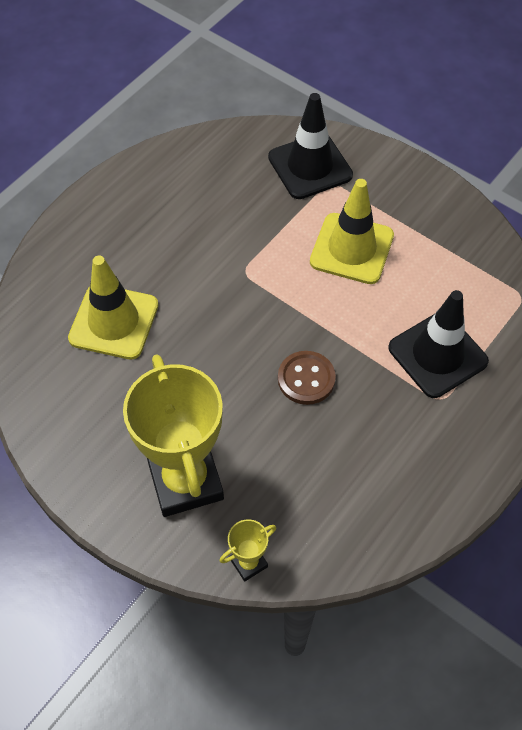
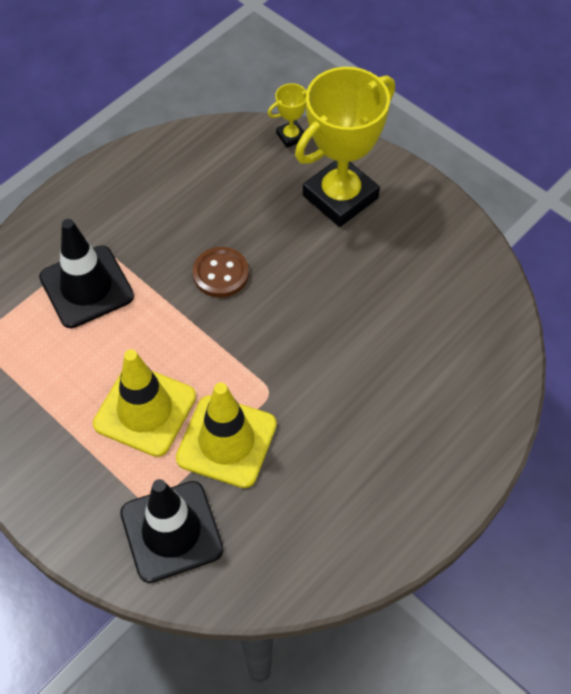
camera: 175 degrees left, 0 degrees up
yellow traffic cone [68,256,158,359] -> yellow traffic cone moved to [176,383,277,488]
yellow trophy [123,355,224,517] -> yellow trophy turned 60 degrees clockwise [295,67,395,227]

